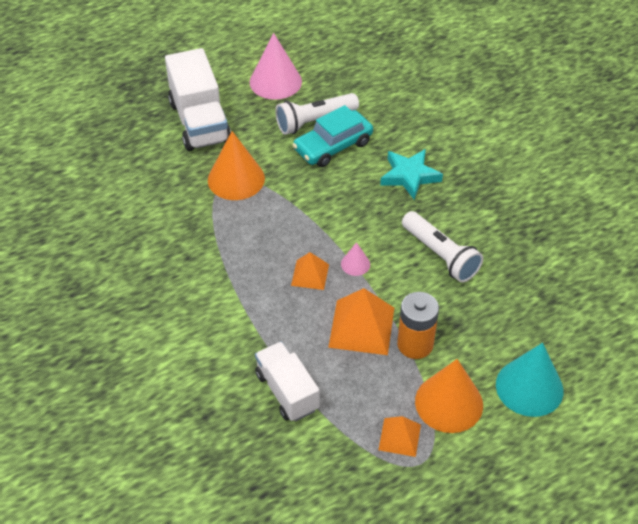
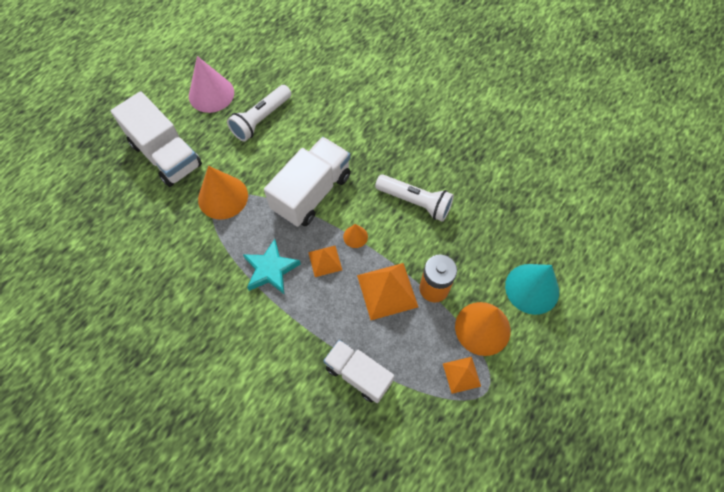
camera: 25 degrees left, 15 degrees up
turquoise car [293,105,373,167] -> none
pink cone [341,242,370,276] -> orange cone [343,224,368,248]
turquoise star [380,149,443,200] -> turquoise star moved to [243,239,301,295]
none -> white truck [264,137,351,227]

